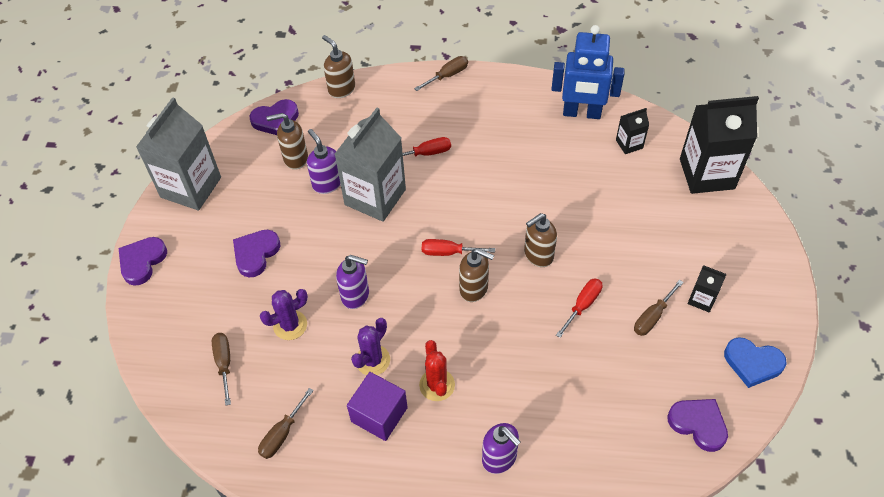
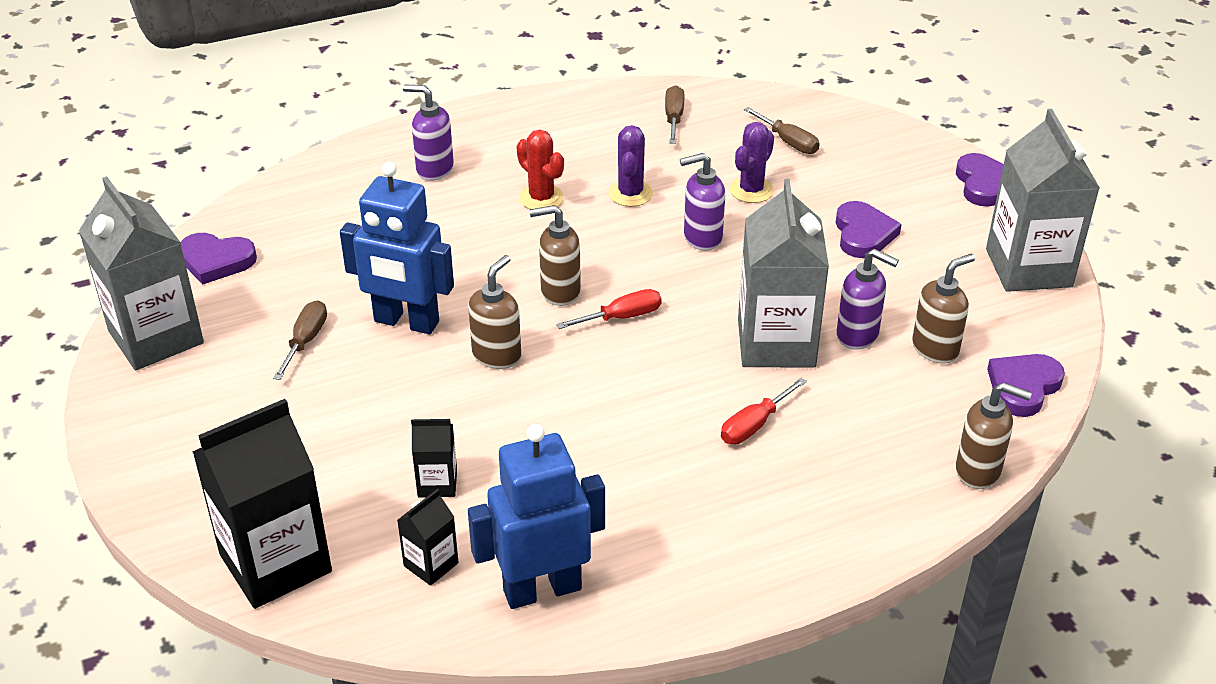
camera: 150 degrees right, 15 degrees down
purple cube [347,372,408,441] -> none
brown screwdriver [414,56,468,91] -> none
red screwdriver [556,279,603,338] -> blue robot [340,162,454,334]
black carton [688,265,727,313] -> black carton moved to [411,419,457,497]
blue heart [724,337,786,388] -> grey carton [79,176,204,370]

